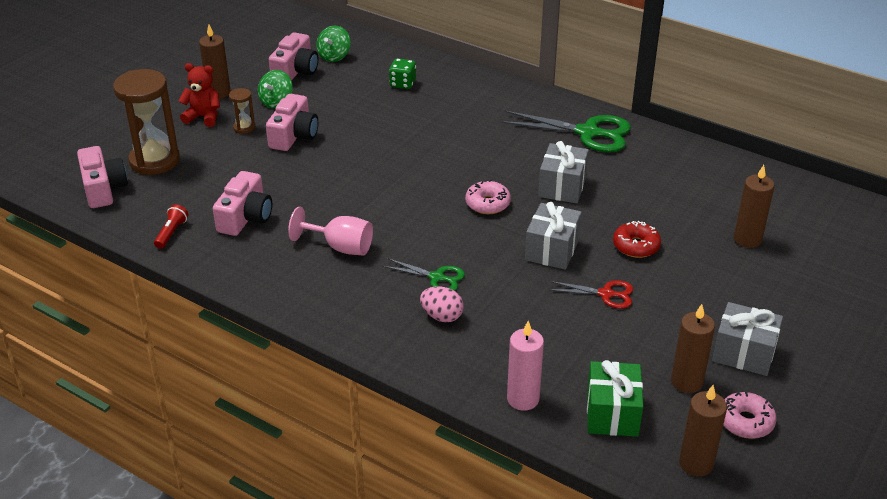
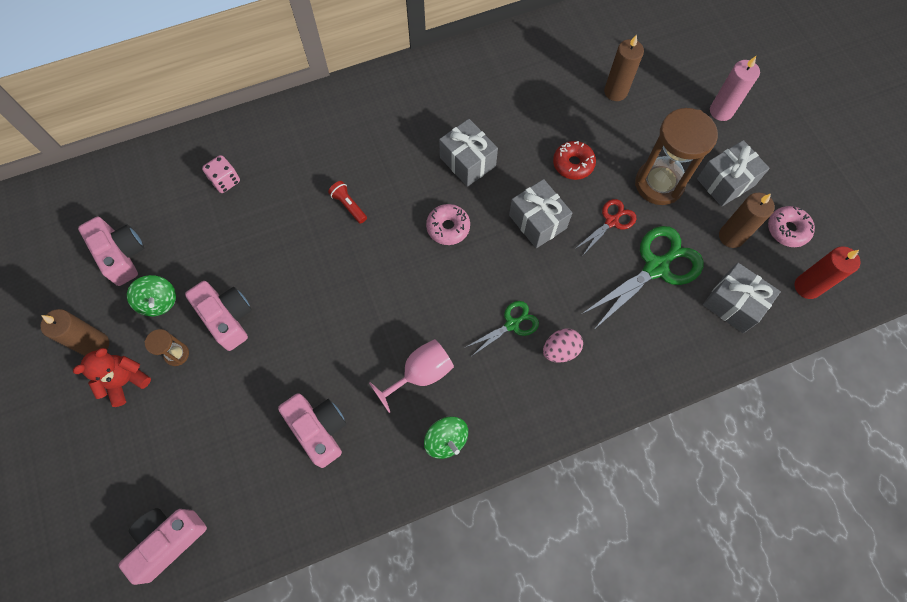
camera: 55 degrees left, 30 degrees up
pink camera [77,146,128,208] -> pink camera turned 60 degrees counterclockwise [118,508,207,585]
brown hourglass [113,69,180,175] -> brown hourglass moved to [635,108,718,205]
red flashlight [154,204,188,249] -> red flashlight moved to [328,181,367,224]
green spinning top [316,26,351,62] -> green spinning top moved to [424,416,468,459]
green dice [389,58,416,89] -> pink dice [202,155,240,193]
green scissors [500,111,631,152] -> green scissors moved to [582,226,703,329]
pink candle [507,321,544,411] -> pink candle moved to [710,56,760,121]
green gift [587,360,643,437] -> grey gift [703,263,781,333]
brown candle [679,385,727,477] -> red candle [795,246,860,299]

